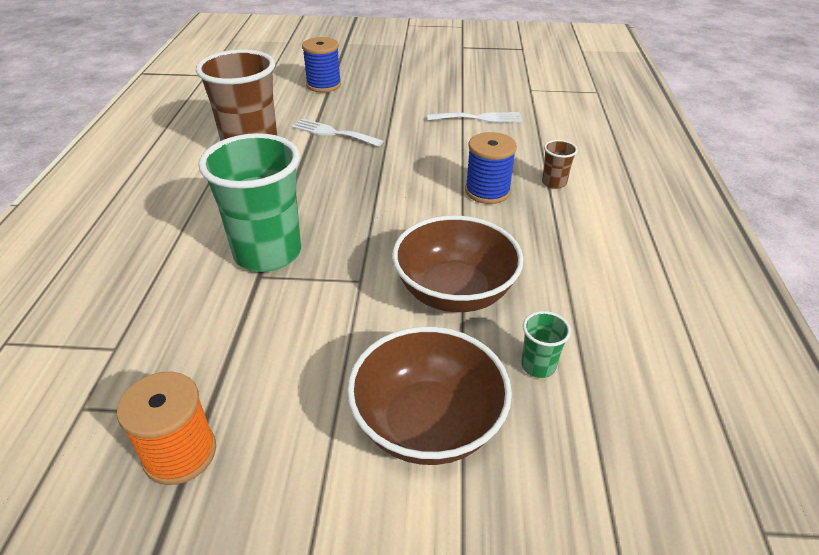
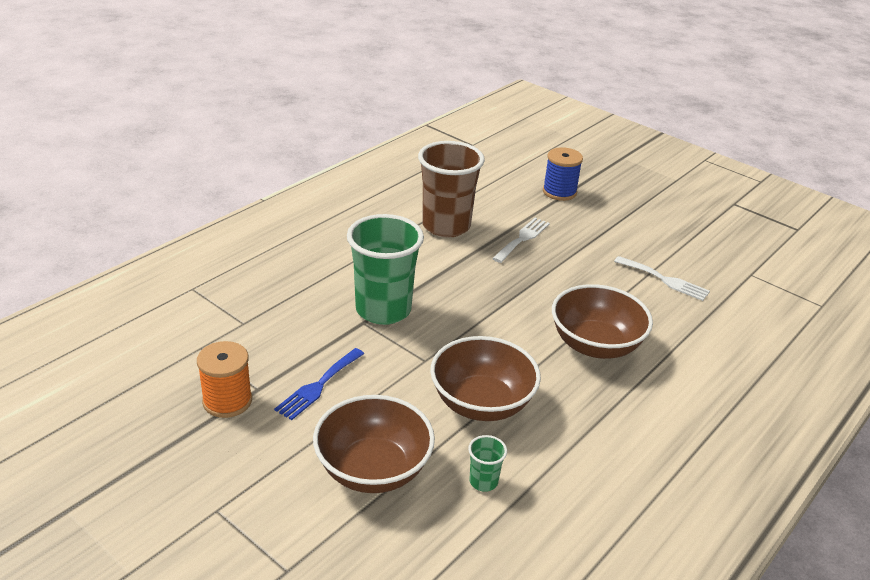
camera: 35 degrees right, 5 degrees down
white fork [292,119,383,147] -> white fork turned 60 degrees clockwise [492,218,550,263]
blue spool [465,132,517,204] -> brown bowl [552,284,653,359]
brown cup [542,140,578,189] -> none
none -> blue fork [274,348,364,420]

